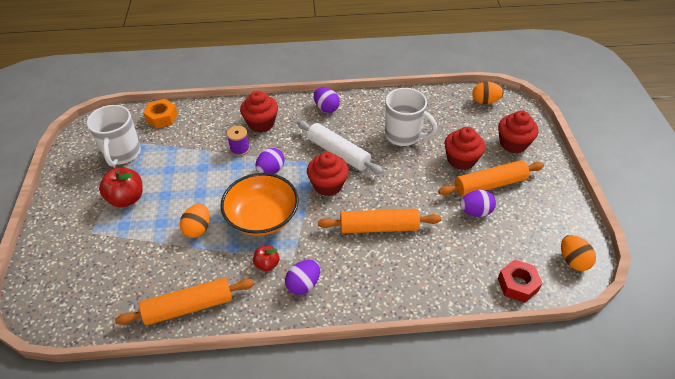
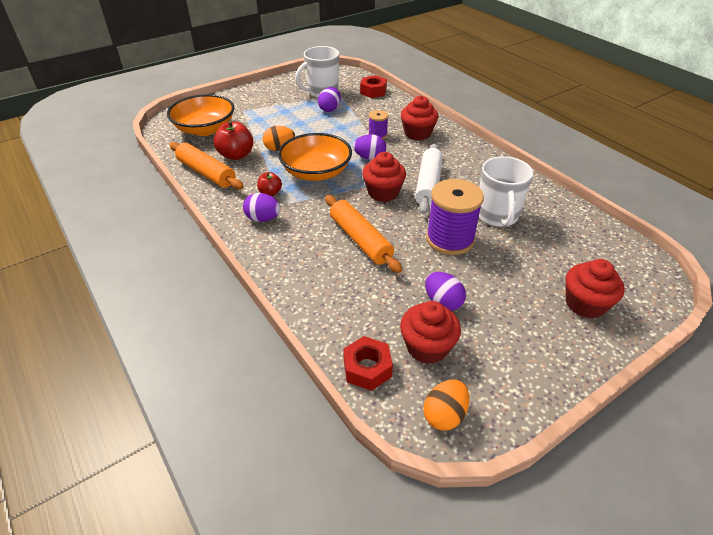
camera: 60 degrees right, 5 degrees down
red apple [99,168,143,208] -> red apple moved to [214,120,253,160]
orange nut [143,99,178,128] -> red nut [360,75,387,98]
purple egg [314,87,340,113] -> purple egg moved to [318,87,341,112]
orange rolling pin [438,160,544,197] -> none
red cupcake [444,127,485,170] -> red cupcake moved to [400,301,461,364]
orange egg [472,82,504,104] -> none
none -> orange bowl [167,94,234,136]
none -> purple spool [426,179,484,255]

